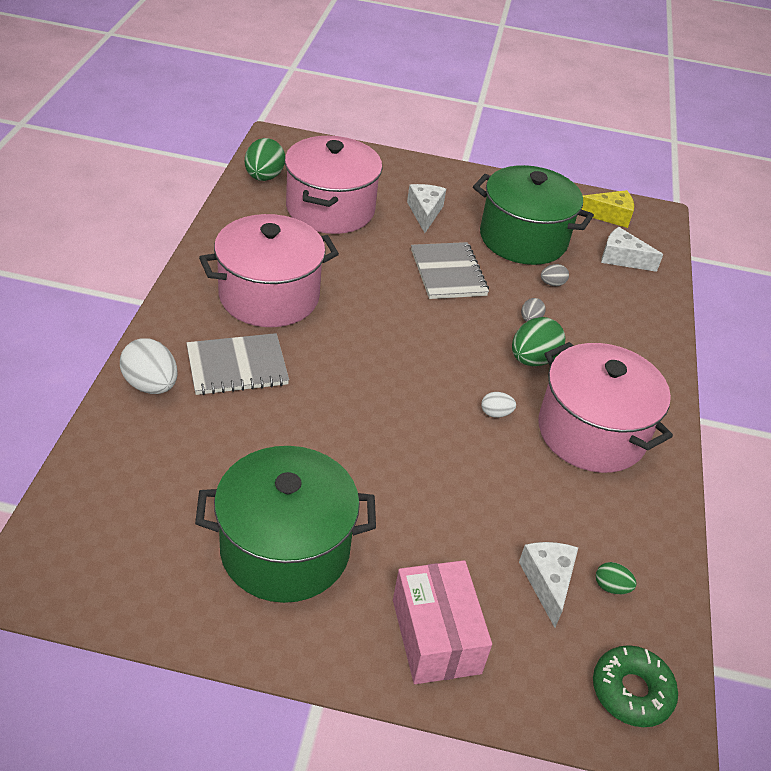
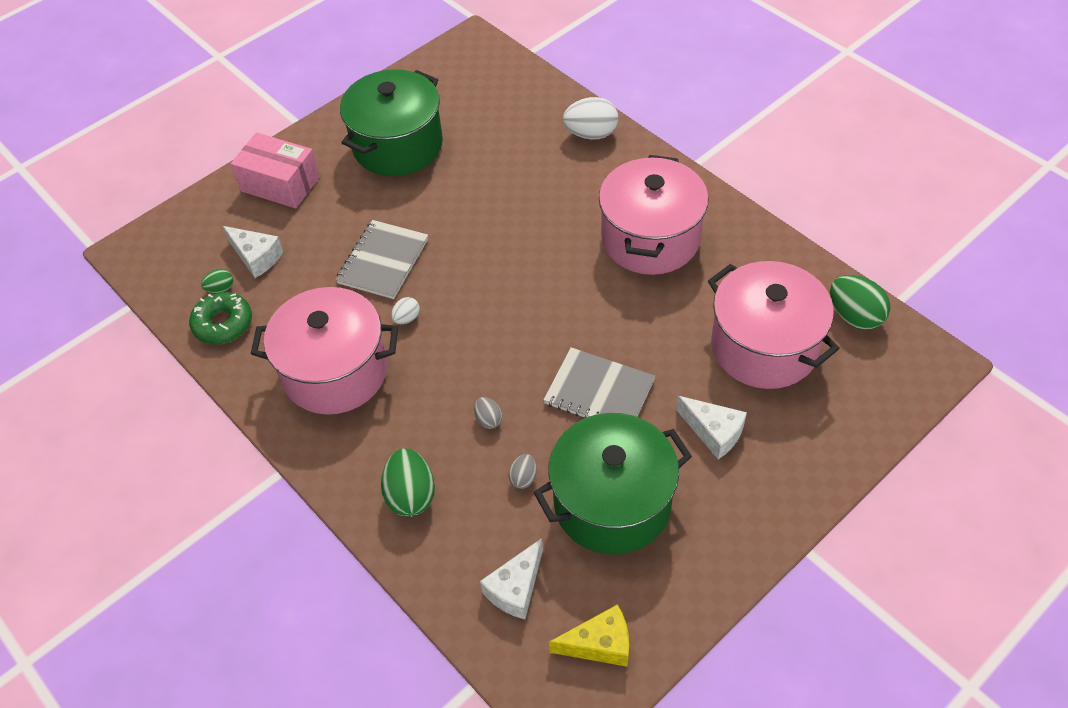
camera: 135 degrees right, 10 degrees up
grey notebook [186,333,289,395] -> grey notebook moved to [335,220,428,299]
green egg [512,317,565,366] -> green egg moved to [381,448,435,517]
yellow cheese [581,190,634,228] -> yellow cheese turned 135 degrees counterclockwise [549,604,629,667]
green donut [593,645,678,727] -> green donut moved to [189,292,252,344]
white cheese [601,227,663,272] -> white cheese turned 150 degrees clockwise [480,538,543,619]

